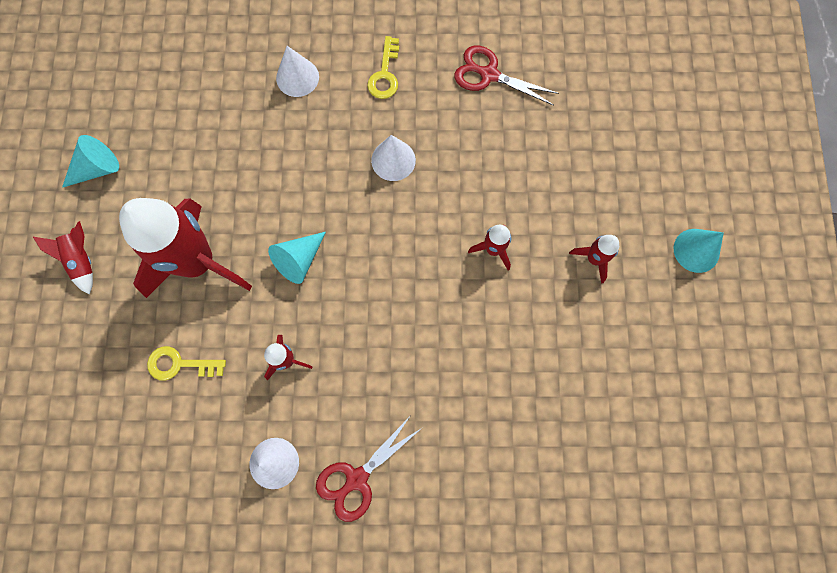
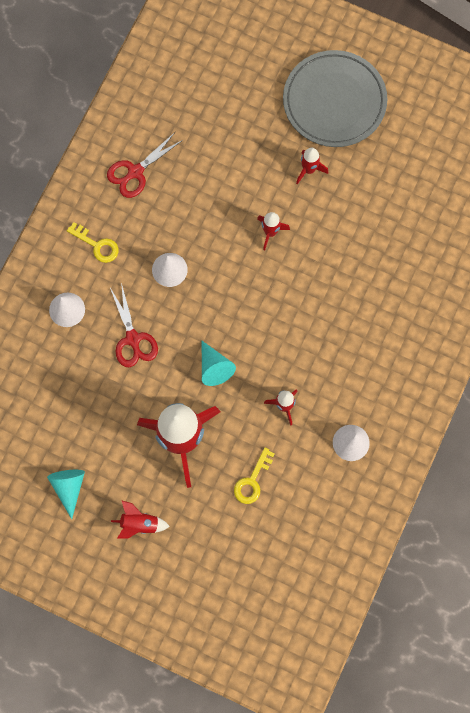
camera: 65 degrees left, 0 degrees up
red scissors [316,414,422,522] -> red scissors moved to [110,283,158,367]
turquoise cone [674,229,724,273] -> grey plate [283,50,387,147]

